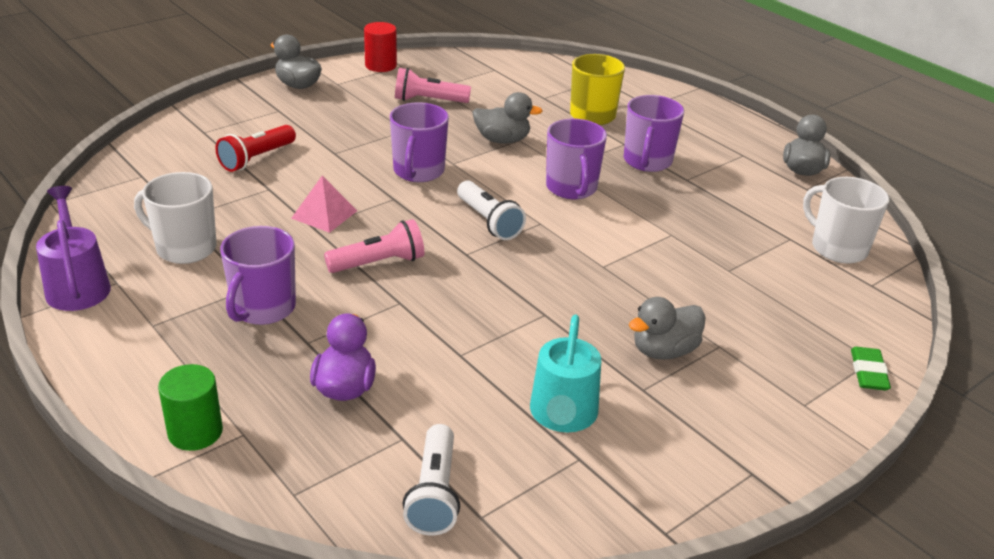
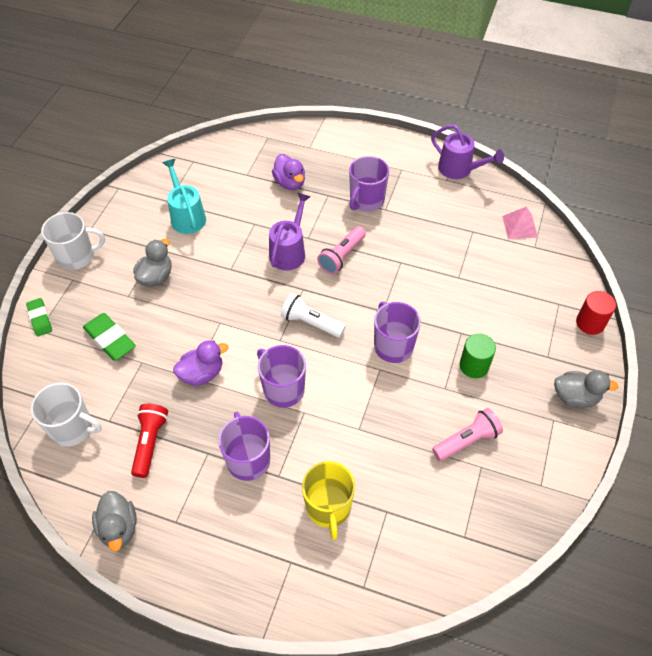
camera: 150 degrees right, 20 degrees up
white mug [134,172,216,264] -> white mug moved to [41,212,105,270]
green cylinder [158,364,223,451] -> green cylinder moved to [460,334,496,378]
red flashlight [215,125,296,172] -> red flashlight moved to [131,404,168,478]
purple mug [220,226,296,325] -> purple mug turned 135 degrees counterclockwise [349,156,389,212]
pink pyramid [291,176,357,233] -> pink pyramid moved to [502,207,538,239]
red cylinder [364,22,397,72] -> red cylinder moved to [576,291,616,335]
white flashlight [403,424,460,536] -> none
grey duck [472,92,543,144] -> none
none -> green eraser [83,313,136,361]
none -> purple duck [173,340,228,386]
none -> purple watering can [269,193,311,271]

